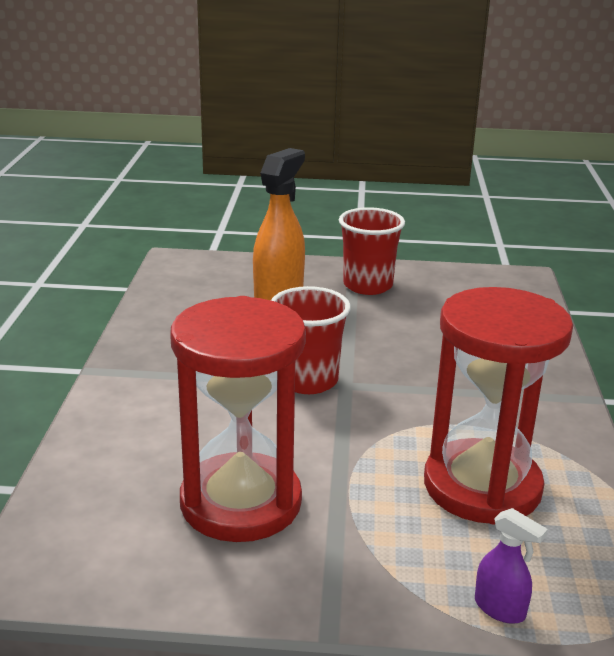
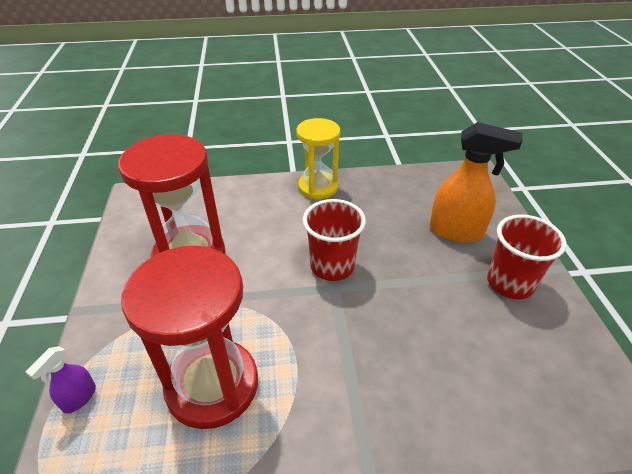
camera: 80 degrees right, 15 degrees up
none -> yellow hourglass [296,118,340,199]

